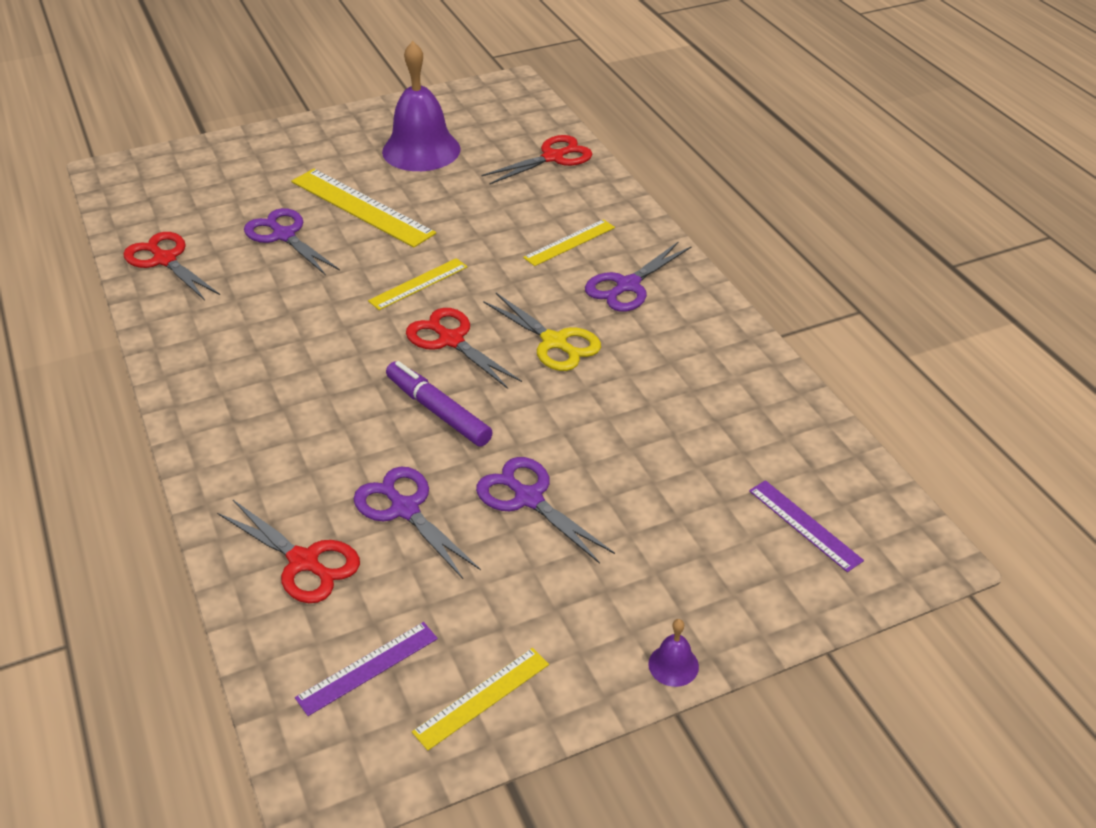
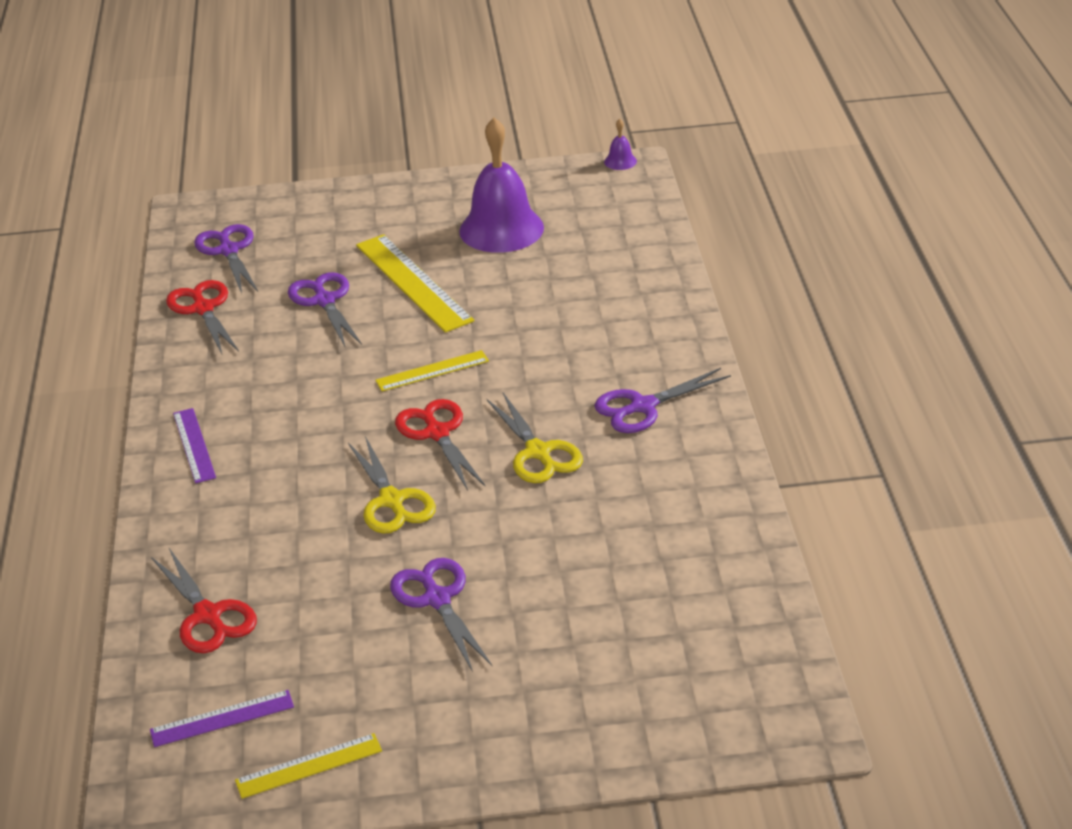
camera: 20 degrees right, 5 degrees down
purple scissors [353,467,481,579] -> purple scissors moved to [194,224,258,294]
purple marker [386,361,493,447] -> yellow scissors [348,436,436,533]
red scissors [481,135,592,184] -> none
yellow ruler [523,219,615,266] -> none
purple bell [648,619,699,687] -> purple bell moved to [604,119,637,170]
purple ruler [749,480,864,572] -> purple ruler moved to [173,408,216,483]

